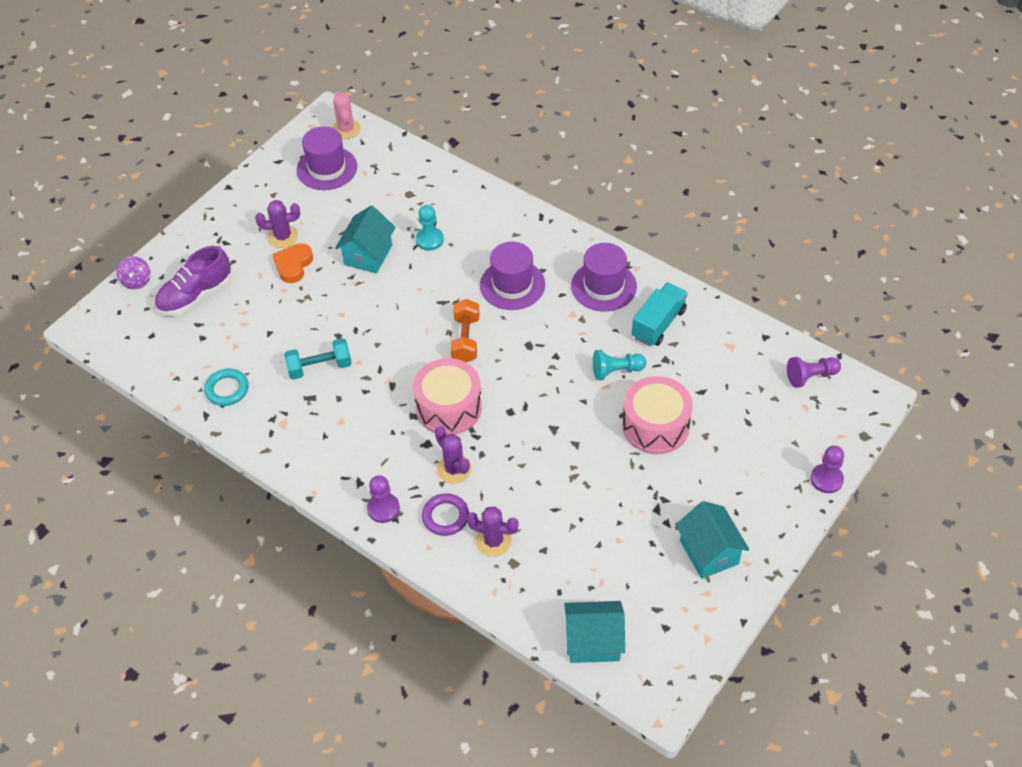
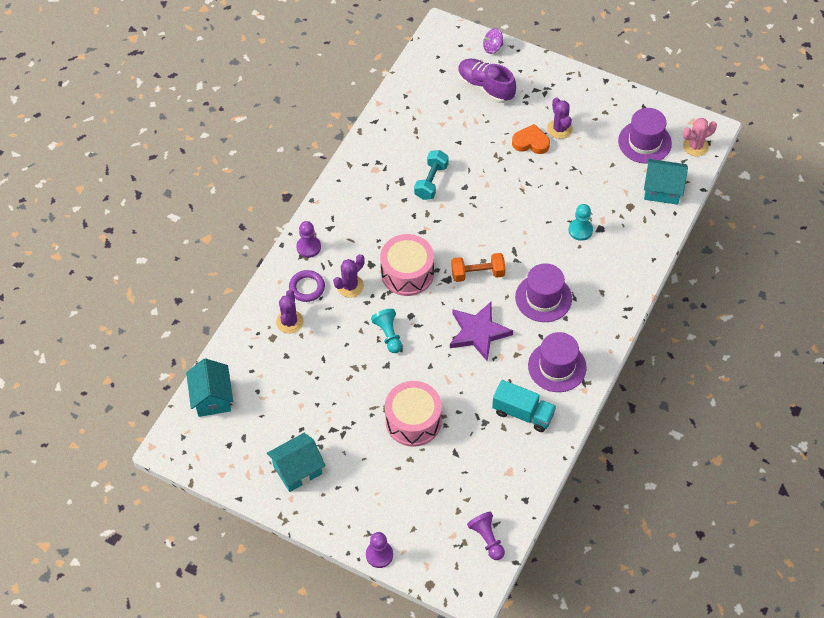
camera: 80 degrees right, 5 degrees up
turquoise ring [204,369,249,406] -> none
turquoise dumbbell [284,338,352,380] -> turquoise dumbbell turned 45 degrees clockwise [414,150,449,200]
turquoise house [335,206,396,274] -> turquoise house moved to [644,159,688,205]
turquoise pawn [593,350,646,380] -> turquoise pawn moved to [371,309,402,353]
none -> purple star [450,302,513,361]

